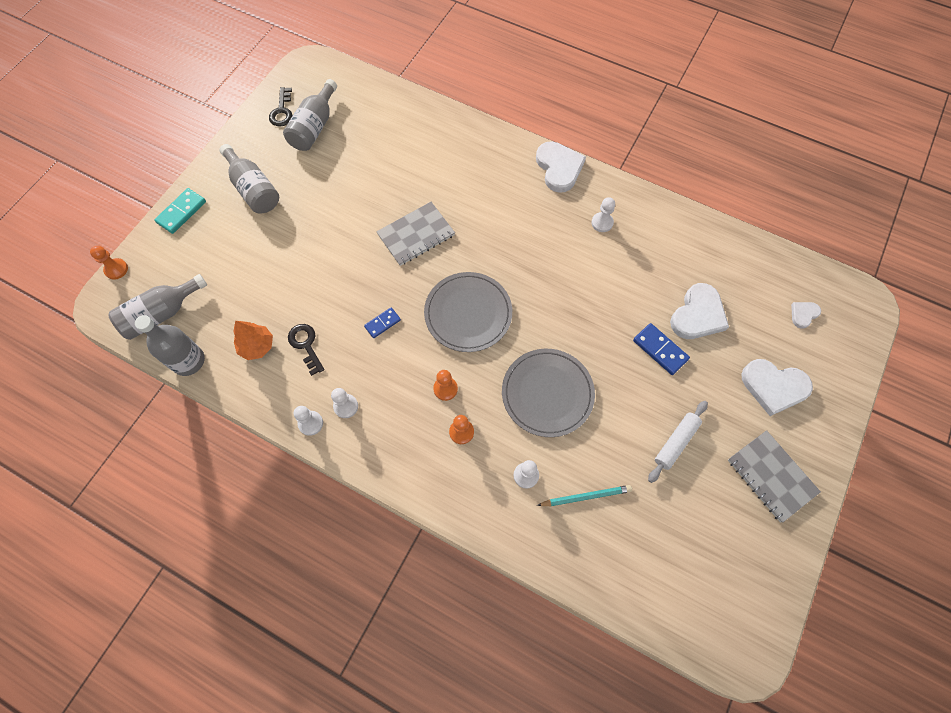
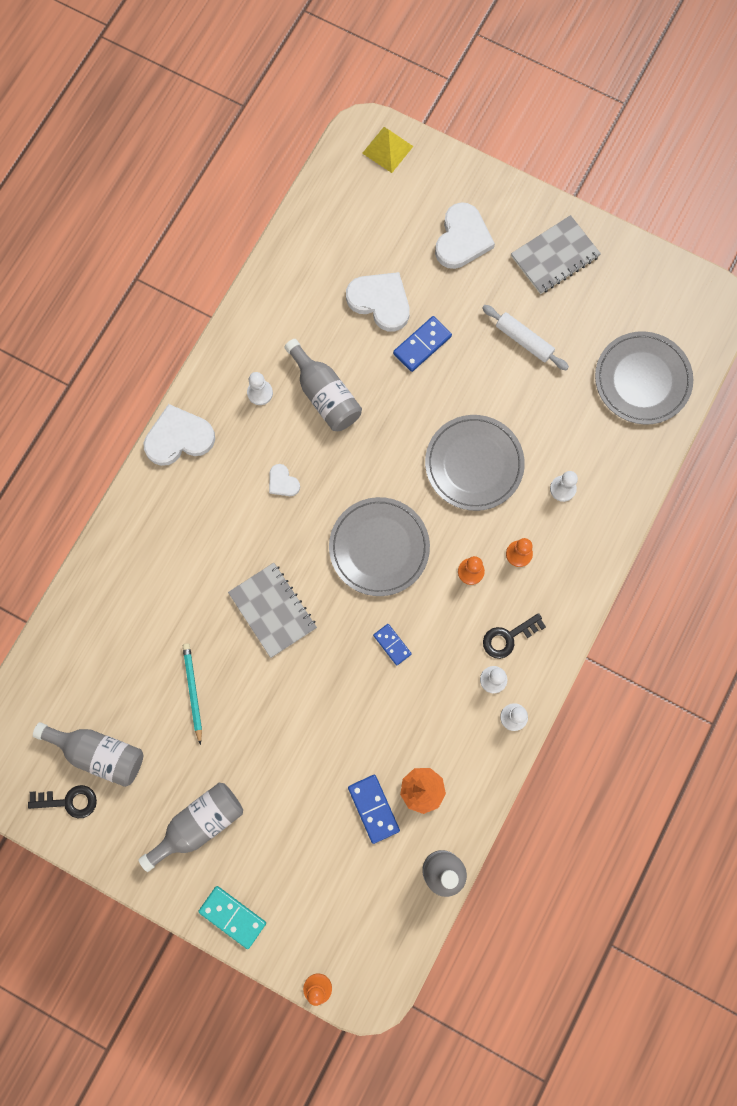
camera: 90 degrees left, 10 degrees up
grey bottle [108,274,207,340] -> grey bottle moved to [284,339,362,431]
black key [288,324,324,376] -> black key moved to [483,613,546,659]
turquoise pencil [537,485,632,506] -> turquoise pencil moved to [183,643,202,745]
white heart [791,302,821,329] -> white heart moved to [269,464,300,496]
none -> blue domino [348,775,400,844]
none -> yellow pyramid [362,127,413,173]
none -> grey plate [595,331,693,425]

